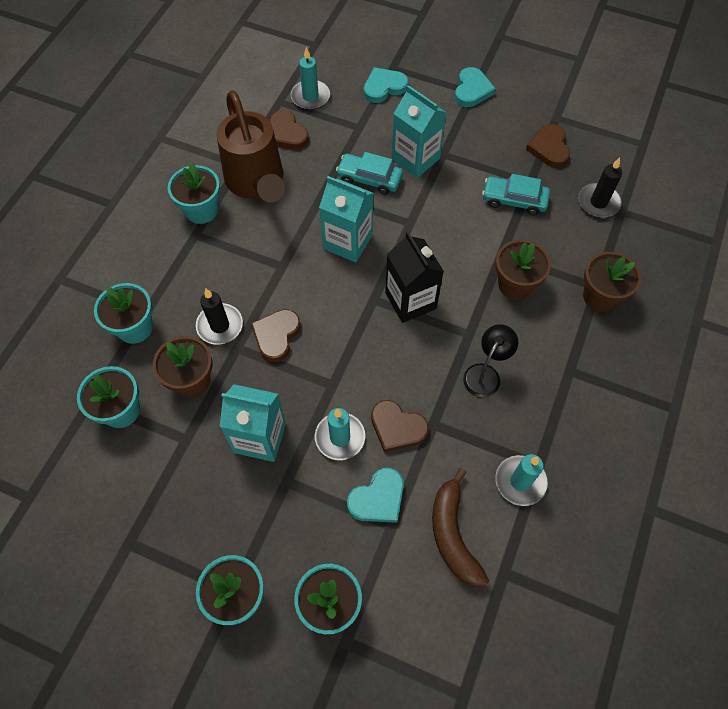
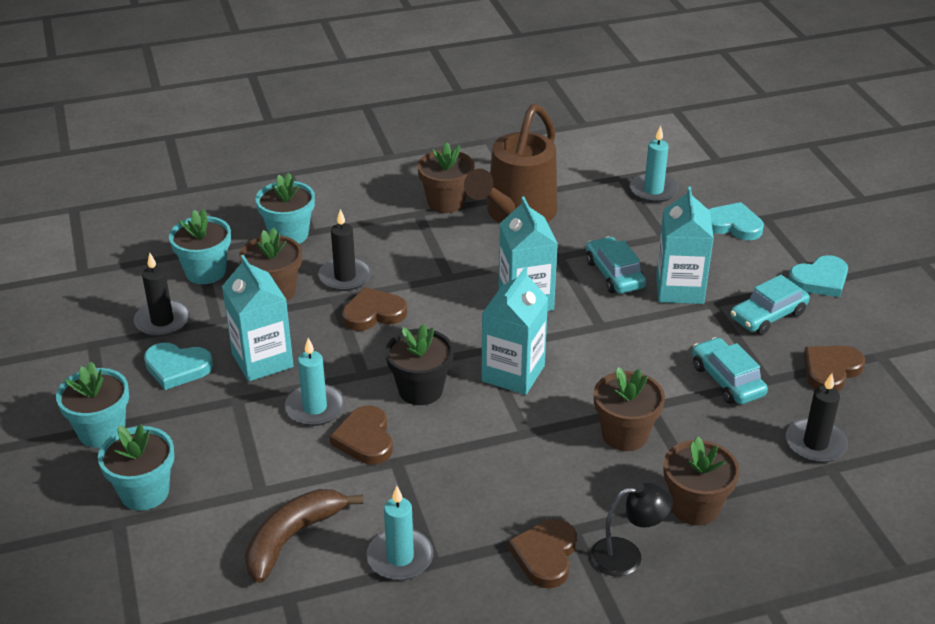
camera: 50 degrees right, 25 degrees down
turquoise flower pot [168,163,220,224] -> brown flower pot [417,142,475,213]
brown heart [270,110,309,150] -> brown heart moved to [508,519,577,588]
turquoise heart [347,468,404,523] -> turquoise heart moved to [144,343,213,390]
black carton [385,231,444,323] -> turquoise carton [482,267,548,395]
black lamp [463,324,518,397] -> black lamp moved to [590,482,673,576]
none -> black candle [134,253,190,337]
none -> black flower pot [385,324,454,405]
none -> turquoise car [730,275,810,335]

